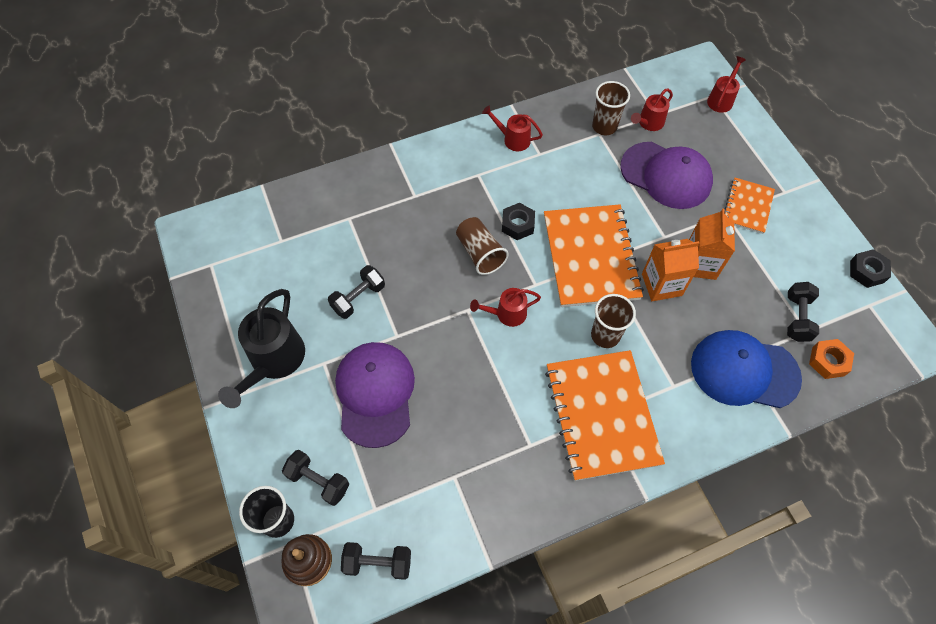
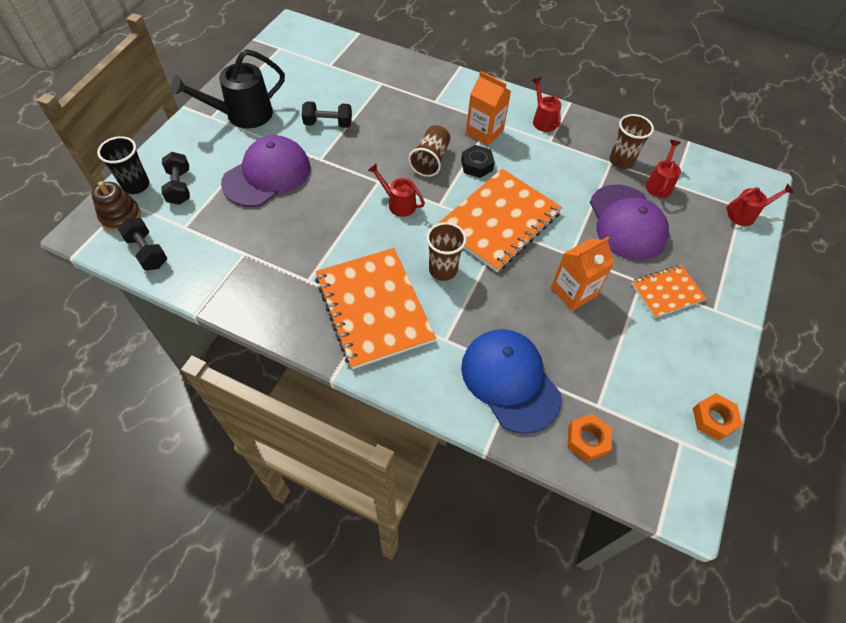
camera: 45 degrees right, 5 degrees down
orange notebook [545,350,665,481] -> orange notebook turned 60 degrees counterclockwise [315,248,436,369]
red watering can [631,88,673,131] -> red watering can turned 105 degrees clockwise [646,140,681,198]
orange carton [642,239,699,301] -> orange carton moved to [466,71,511,146]
black dumbbell [787,282,819,342] -> none
black nut [850,249,891,288] -> orange nut [693,393,743,441]

